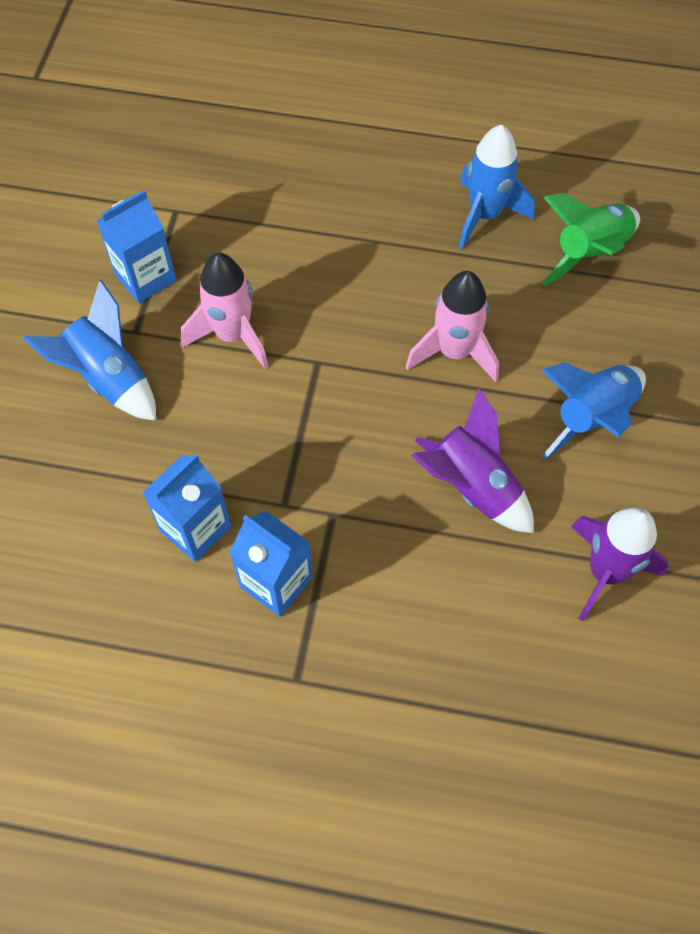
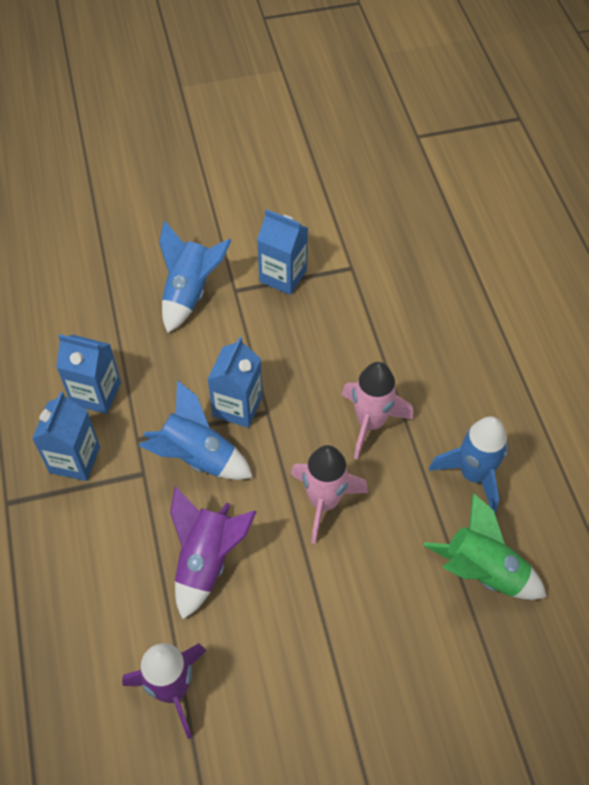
camera: 65 degrees right, 5 degrees down
pink rocket [181,253,268,369] -> pink rocket moved to [342,362,414,460]
blue rocket [542,362,646,459] -> blue rocket moved to [139,380,253,480]
none -> blue carton [207,337,262,428]

